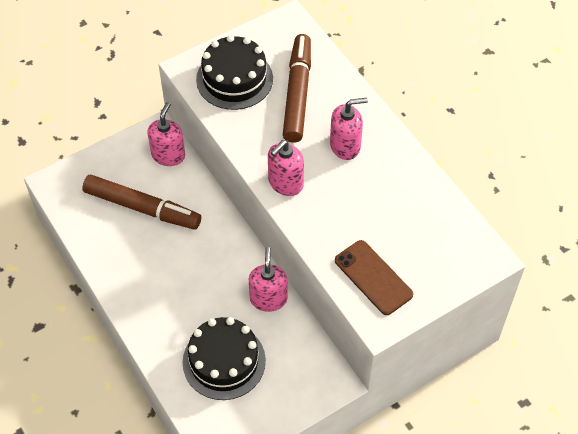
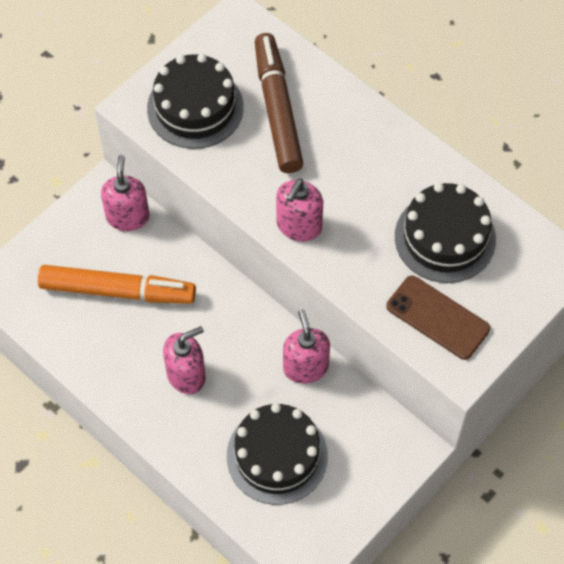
camera: 15 degrees left, 5 degrees up
brown marker [82,175,201,229] -> orange marker [38,265,196,304]
pink soap dispenser [330,98,368,160] -> pink soap dispenser moved to [163,326,206,394]
none -> black cake [395,183,496,283]

